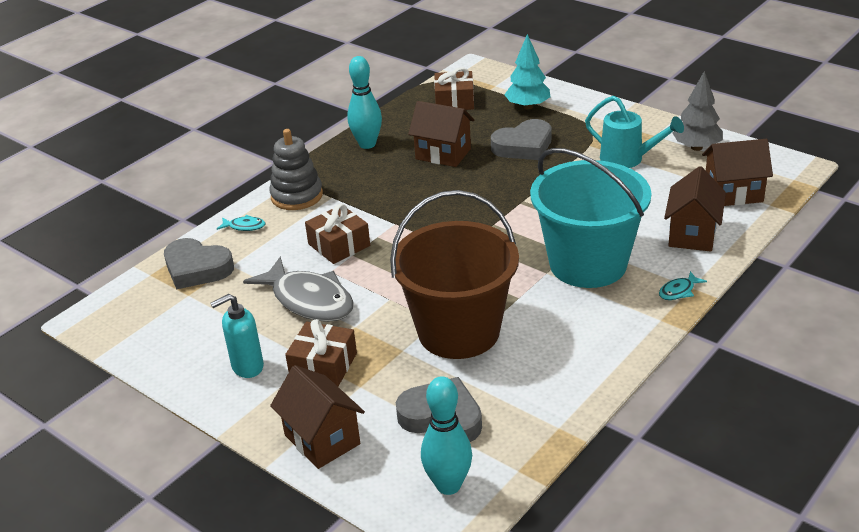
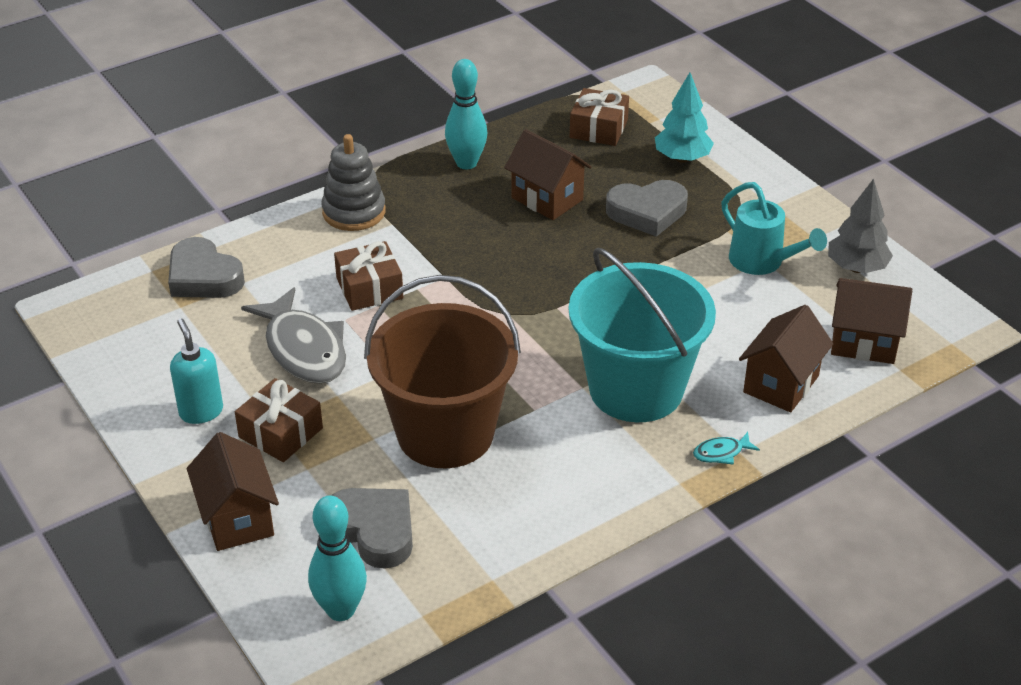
camera: 15 degrees right, 5 degrees up
turquoise soap dispenser [210,294,264,378] -> turquoise soap dispenser turned 75 degrees clockwise [170,319,223,424]
turquoise fish [217,215,265,231] -> none

